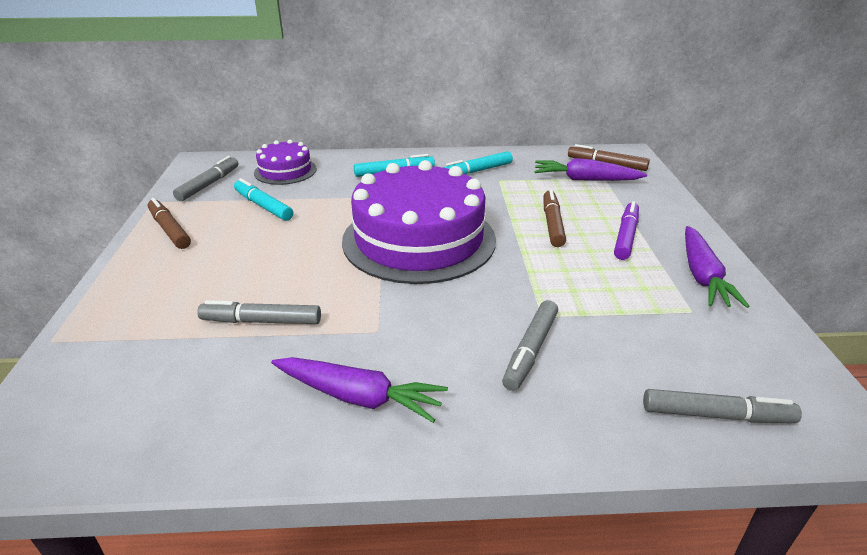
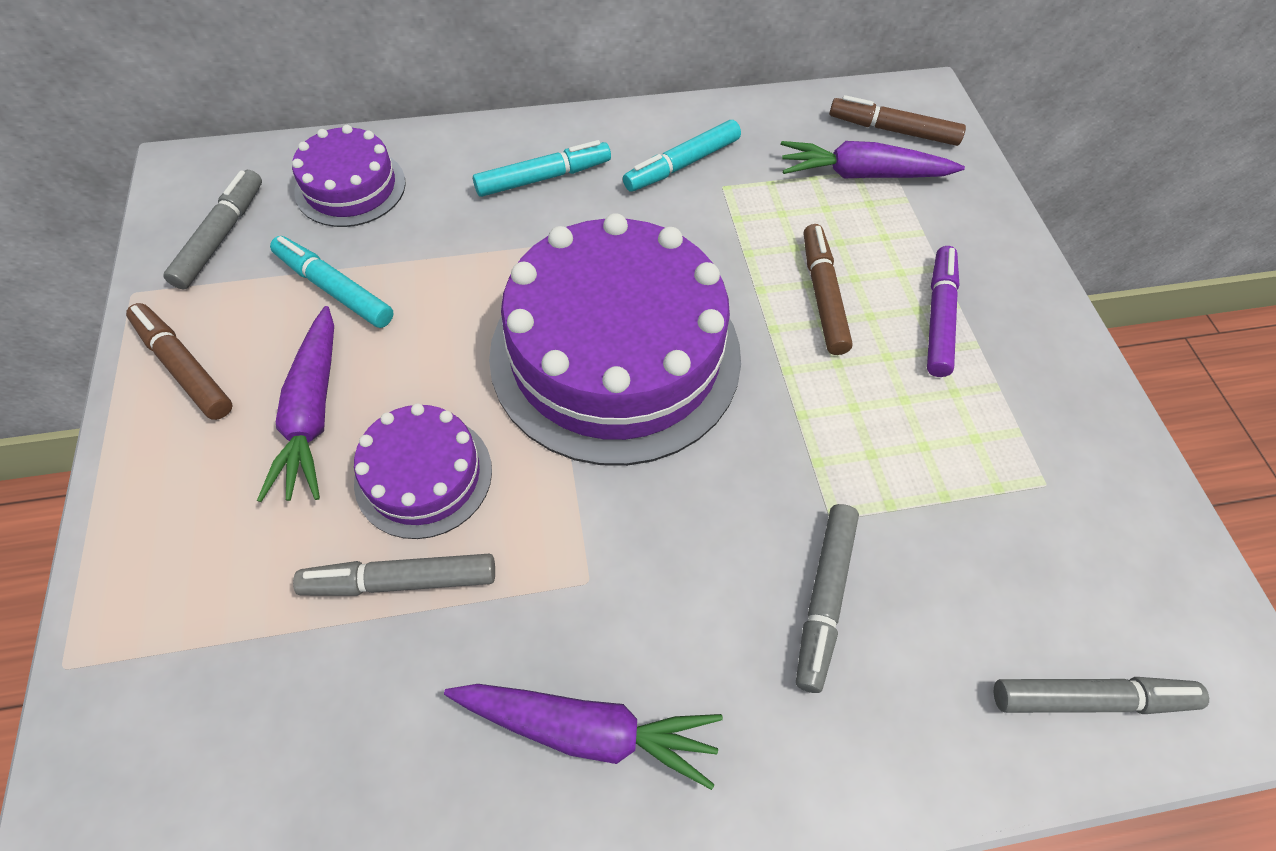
camera: 10 degrees left, 25 degrees up
purple carrot [685,226,750,308] -> purple carrot moved to [257,306,334,502]
none -> purple cake [354,403,492,539]

